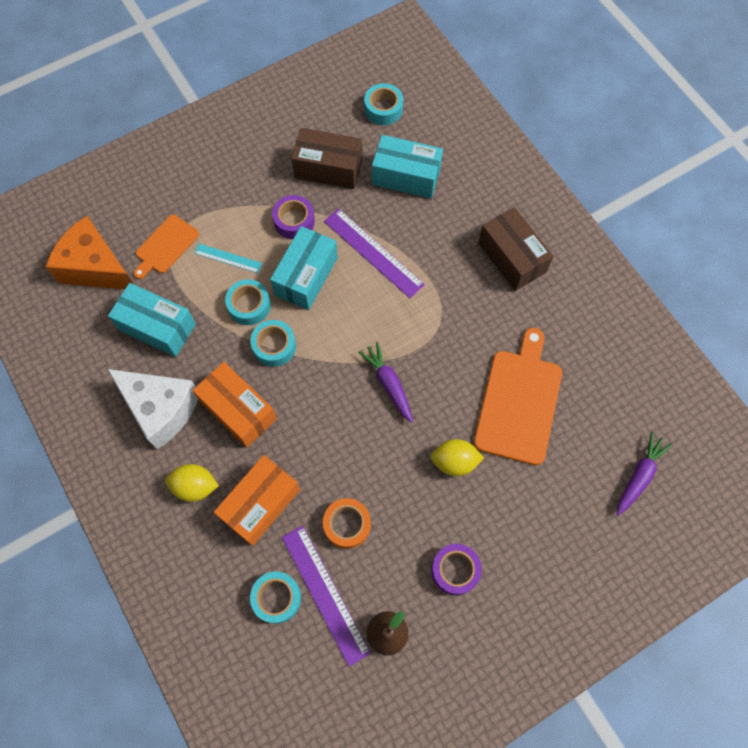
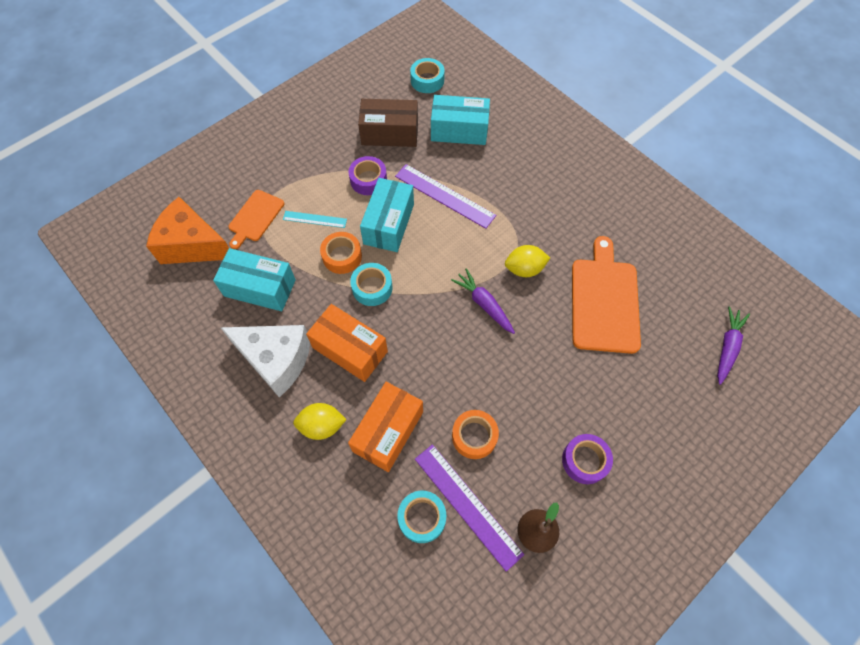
camera: 10 degrees left, 5 degrees down
turquoise tape [225,279,271,325] -> orange tape [320,232,362,274]
yellow lemon [430,439,484,476] -> yellow lemon moved to [505,245,550,277]
brown box [478,207,554,291] -> none

